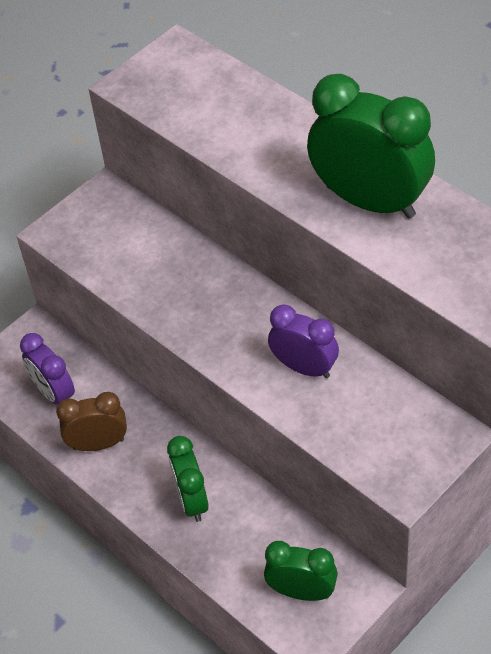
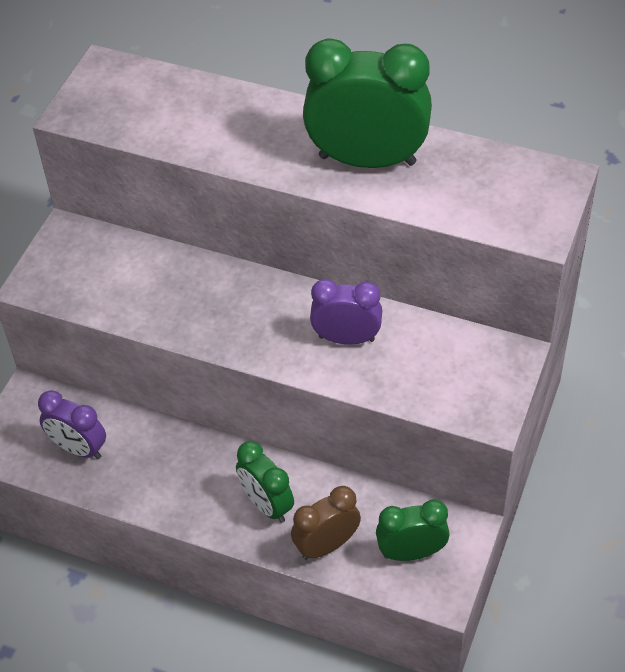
camera: 25 degrees left, 0 degrees up
brown clock [56,392,127,451] -> brown clock moved to [291,486,361,560]

